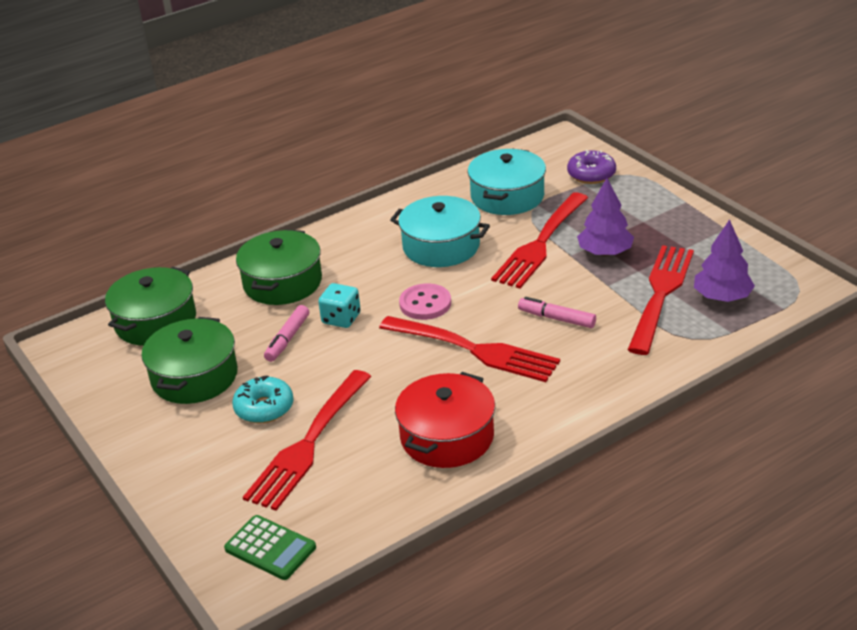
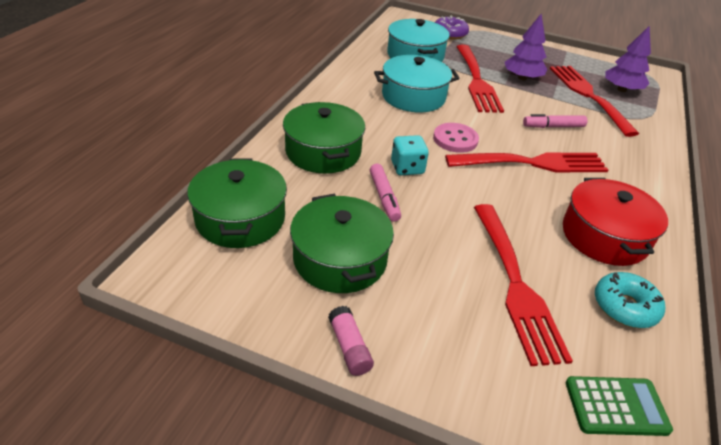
camera: 40 degrees left, 5 degrees up
turquoise donut [232,375,294,423] -> turquoise donut moved to [595,272,665,328]
none -> pink glue stick [328,306,374,376]

